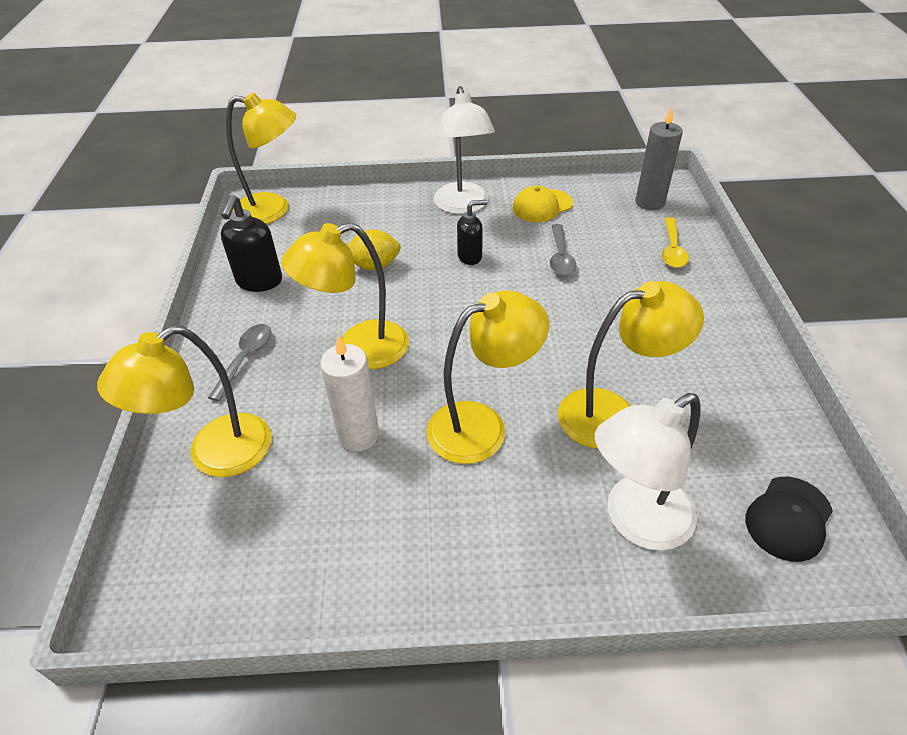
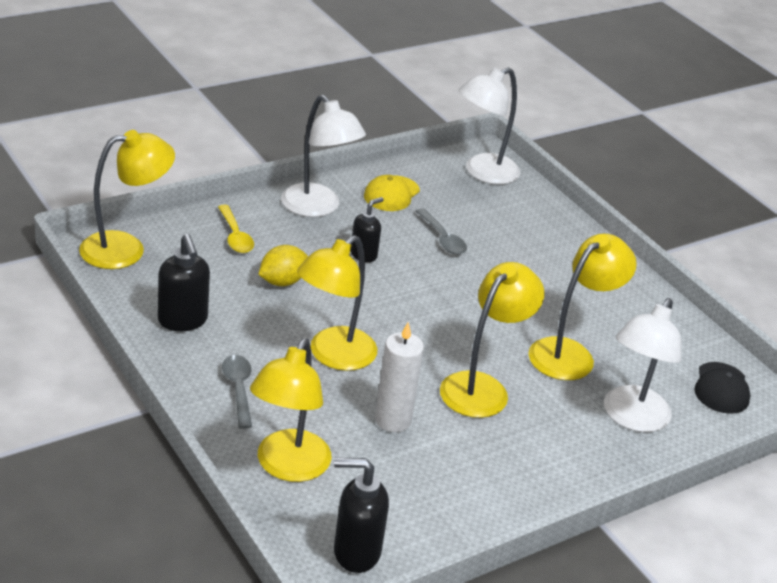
camera: 35 degrees left, 10 degrees down
grey candle [636,107,683,210] -> white lamp [459,68,521,185]
yellow spoon [662,217,689,268] -> yellow spoon moved to [218,205,254,253]
none -> black soap dispenser [334,458,389,573]

